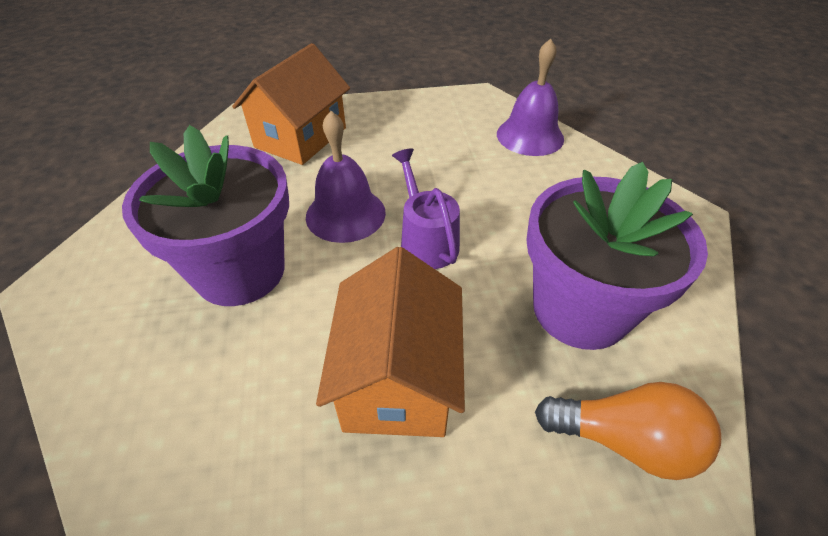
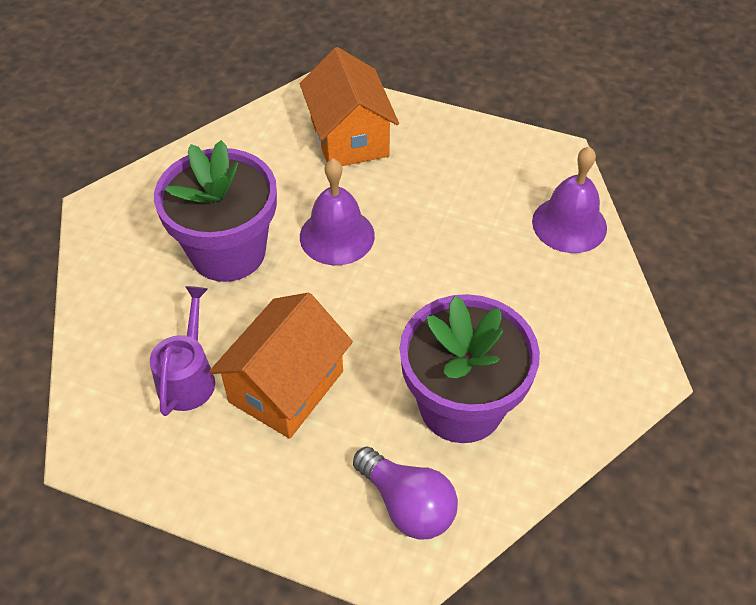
camera: 30 degrees right, 5 degrees up
orange house [232,43,350,165] -> orange house turned 75 degrees counterclockwise [300,47,399,166]
purple watering can [392,148,460,269] -> purple watering can moved to [150,286,215,416]
orange light bulb [535,382,721,480] -> purple light bulb [353,446,458,539]

